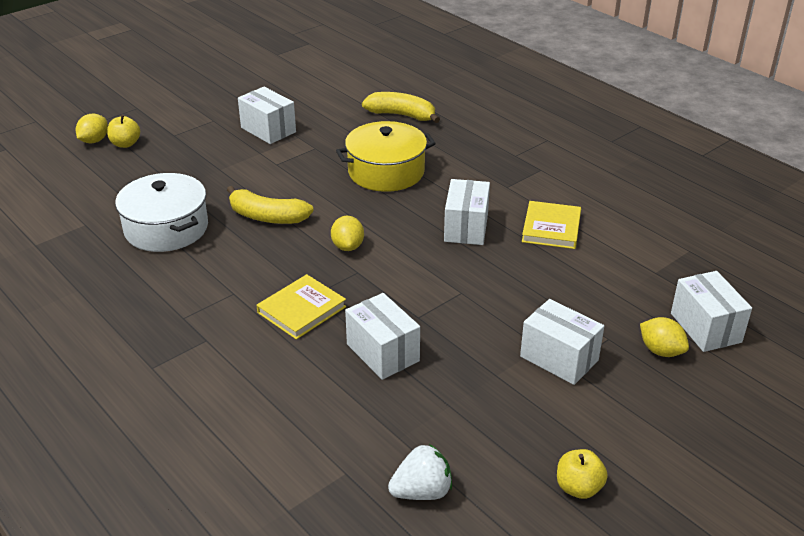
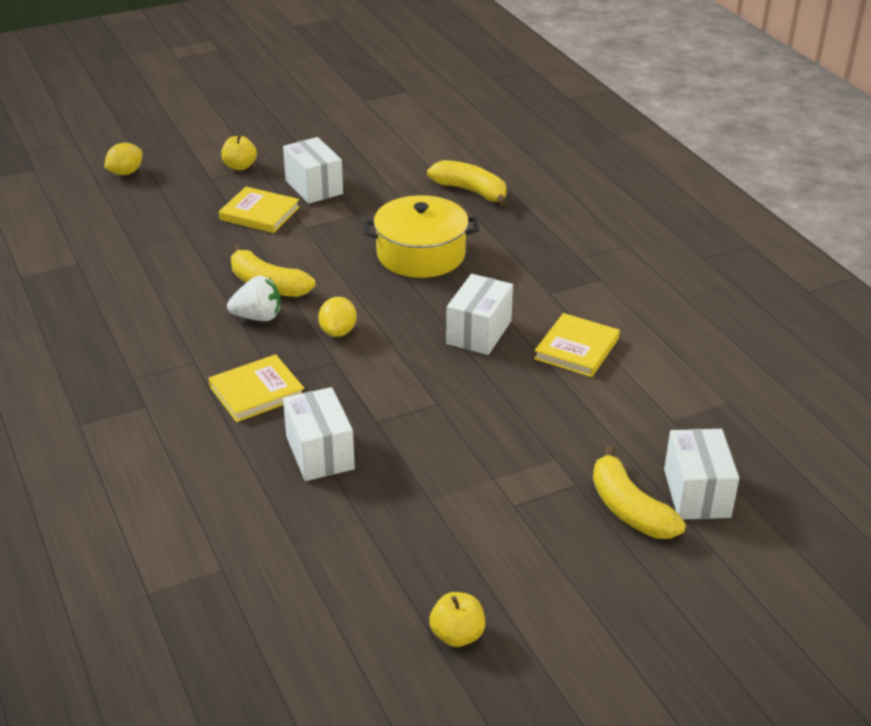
camera: 15 degrees right, 0 degrees up
yellow apple [107,115,140,148] -> yellow apple moved to [221,134,257,170]
white pot [115,173,208,252] -> none
white strawberry [388,444,452,500] -> white strawberry moved to [227,276,281,321]
white box [520,299,604,385] -> none
yellow lemon [640,317,689,357] -> yellow banana [593,445,686,539]
none -> yellow book [219,187,300,233]

